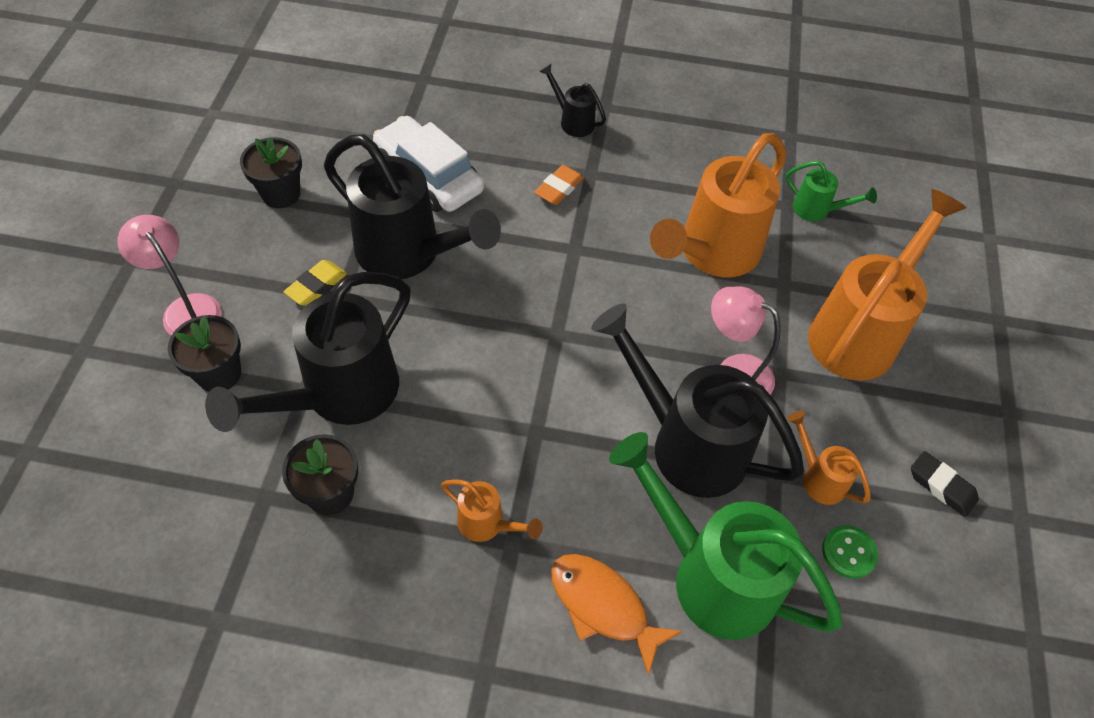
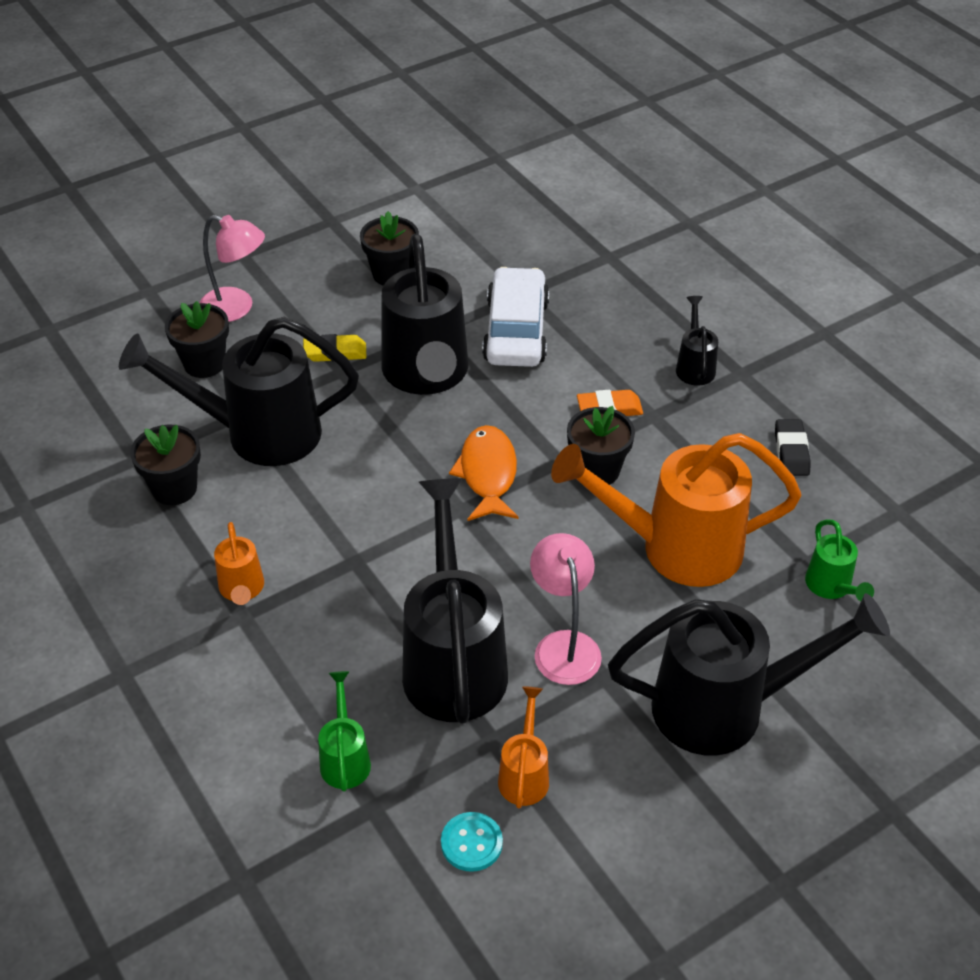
camera: 50 degrees right, 10 degrees down
pink lamp [117,215,221,336] -> pink lamp turned 105 degrees clockwise [199,215,265,322]
orange fish [551,554,682,676] -> orange fish moved to [449,425,519,521]
green watering can [609,432,843,640] -> green watering can [318,671,371,792], size x0.46
orange watering can [808,189,966,381] -> black watering can [608,593,890,756]
green button [822,525,878,579] -> turquoise button [441,812,503,872]
black eraser [911,451,979,517] -> black eraser moved to [775,419,811,476]
none -> black flower pot [567,406,635,485]

